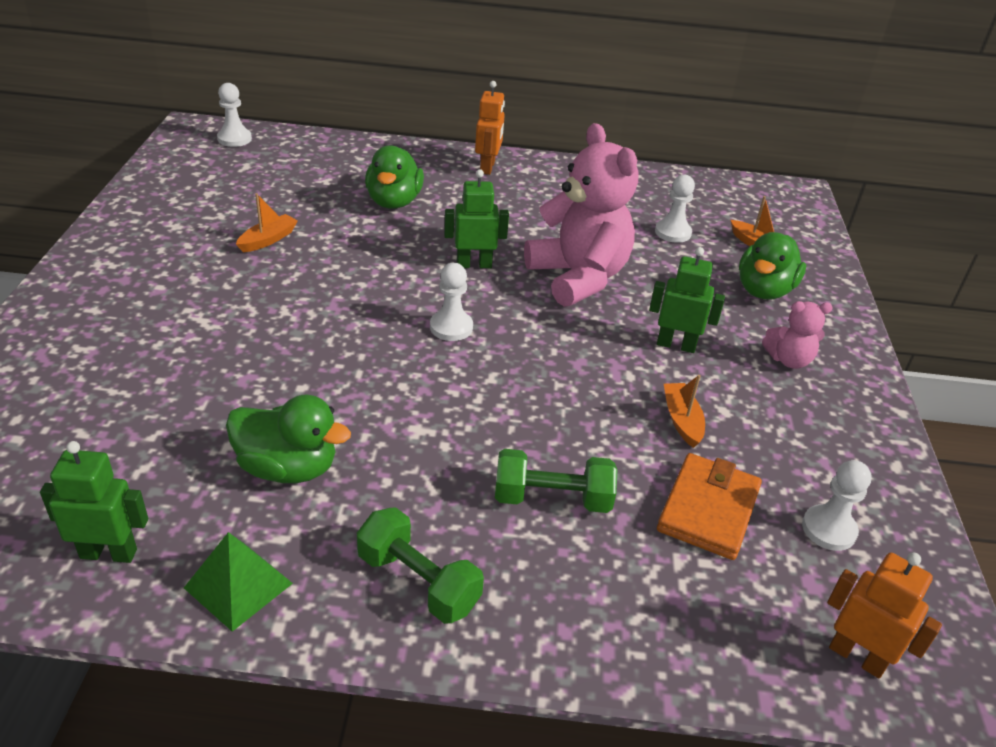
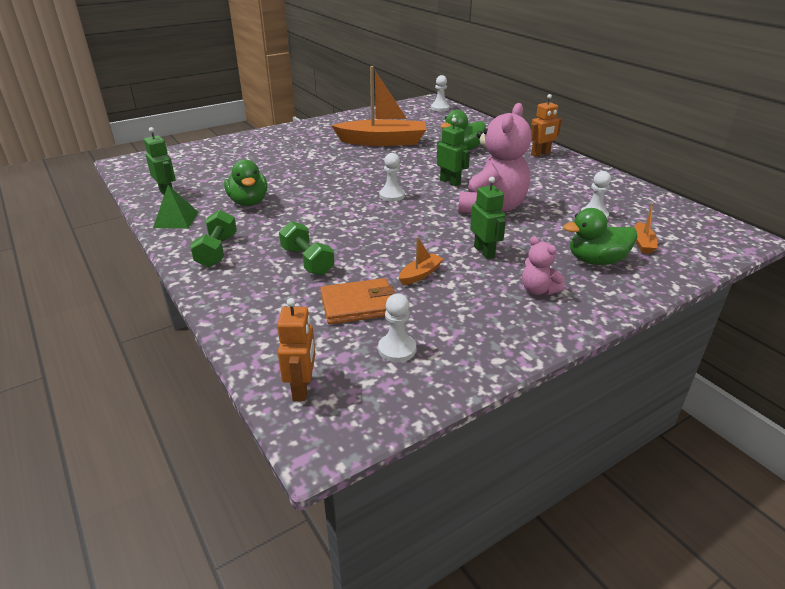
camera: 55 degrees right, 5 degrees down
orange boat [236,193,298,252] -> orange boat [331,66,426,146], size x2.42

